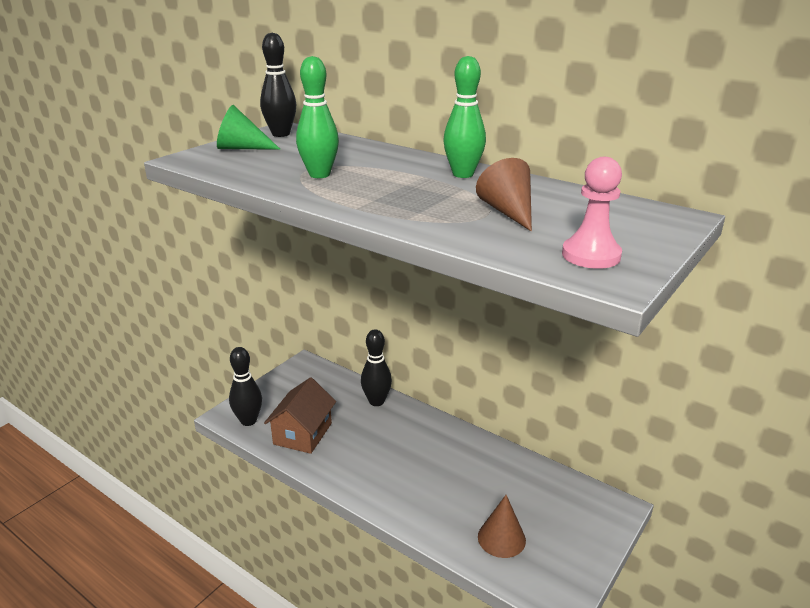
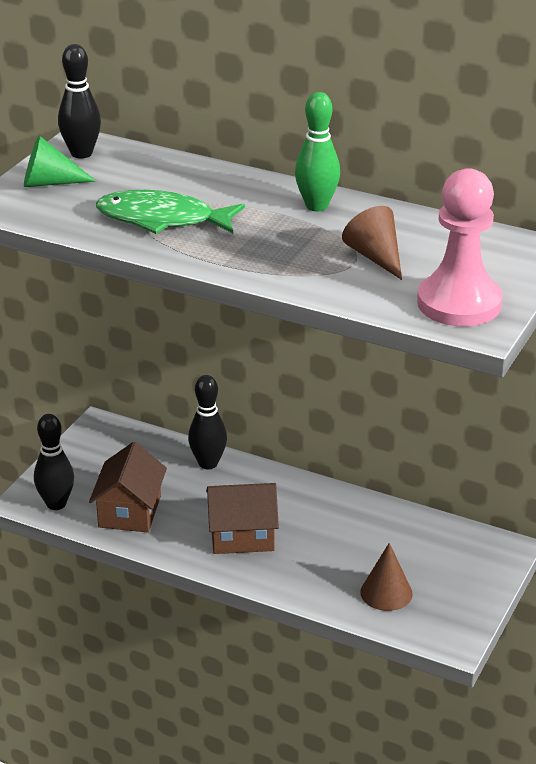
camera: 10 degrees left, 5 degrees up
green bowling pin [296,56,339,178] -> green fish [96,190,245,234]
pink pawn [562,157,622,269] -> pink pawn [417,168,503,326], size x1.61
none -> brown house [206,483,279,554]

